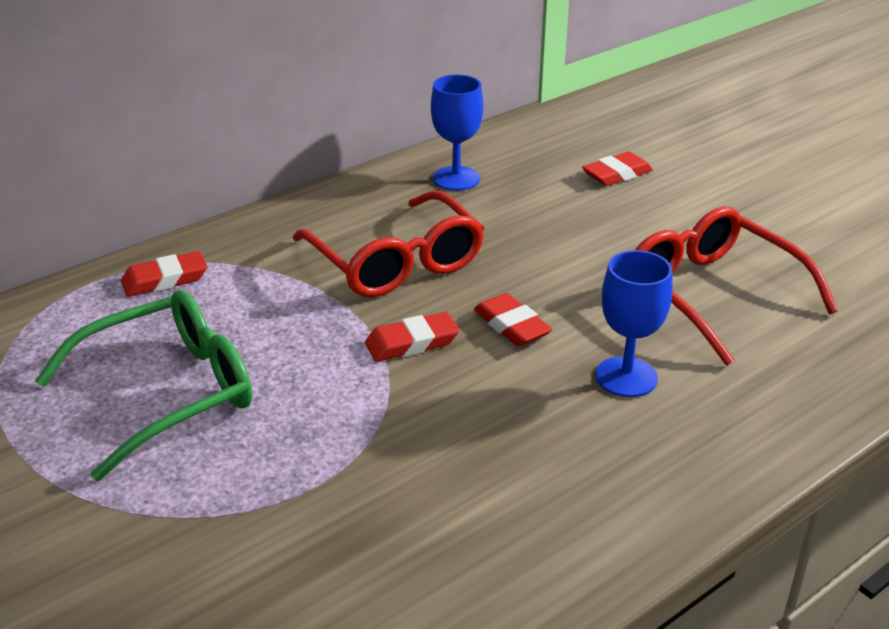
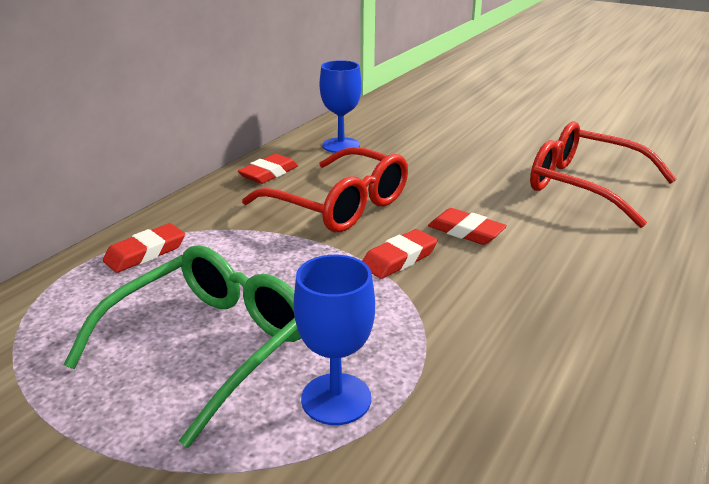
camera: 20 degrees left, 5 degrees down
red eraser [582,152,653,186] -> red eraser moved to [238,154,298,184]
blue goblet [596,250,673,397] -> blue goblet moved to [293,255,375,425]

